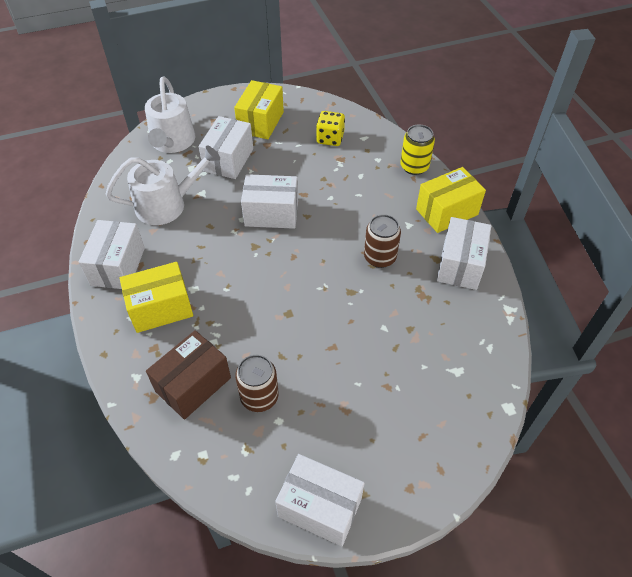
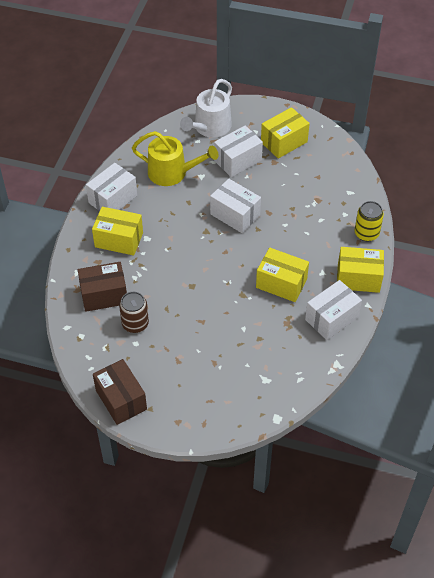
camera: 35 degrees right, 0 degrees up
white watering can [106,145,220,225] -> yellow watering can [132,131,218,186]
white box [275,454,365,546] -> brown box [93,359,147,425]
yellow dice [316,111,345,146] -> none
brown can [364,214,401,268] -> yellow box [256,248,309,302]

